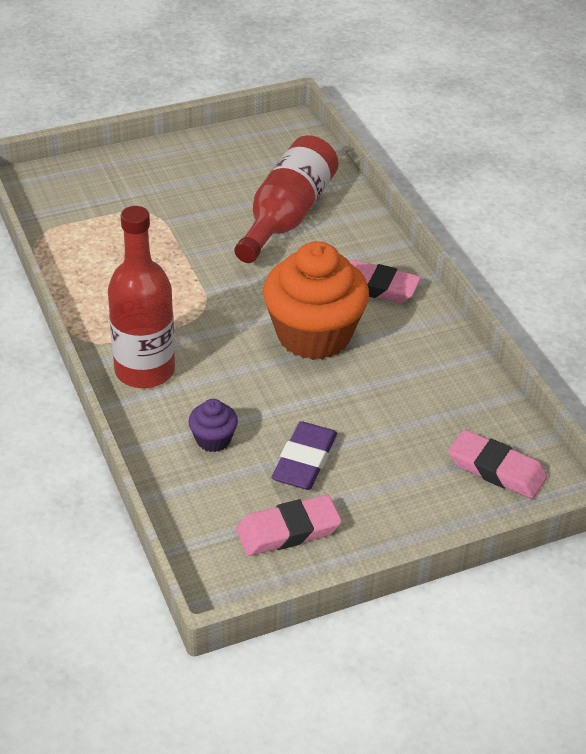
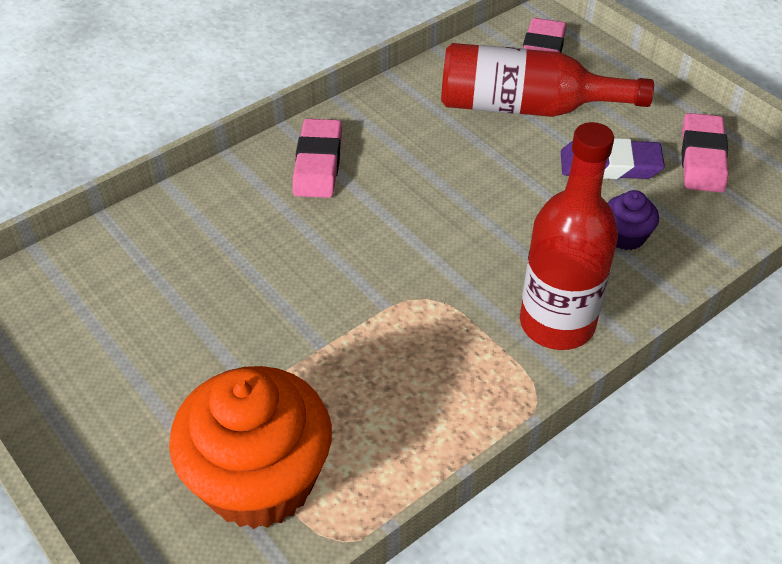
camera: 105 degrees left, 5 degrees up
red bottle [234,135,339,263] -> red bottle moved to [441,43,654,117]
pink eraser [236,495,342,556] -> pink eraser turned 45 degrees clockwise [681,113,728,193]
orange cupcake [263,241,369,360] -> orange cupcake moved to [169,366,332,529]

